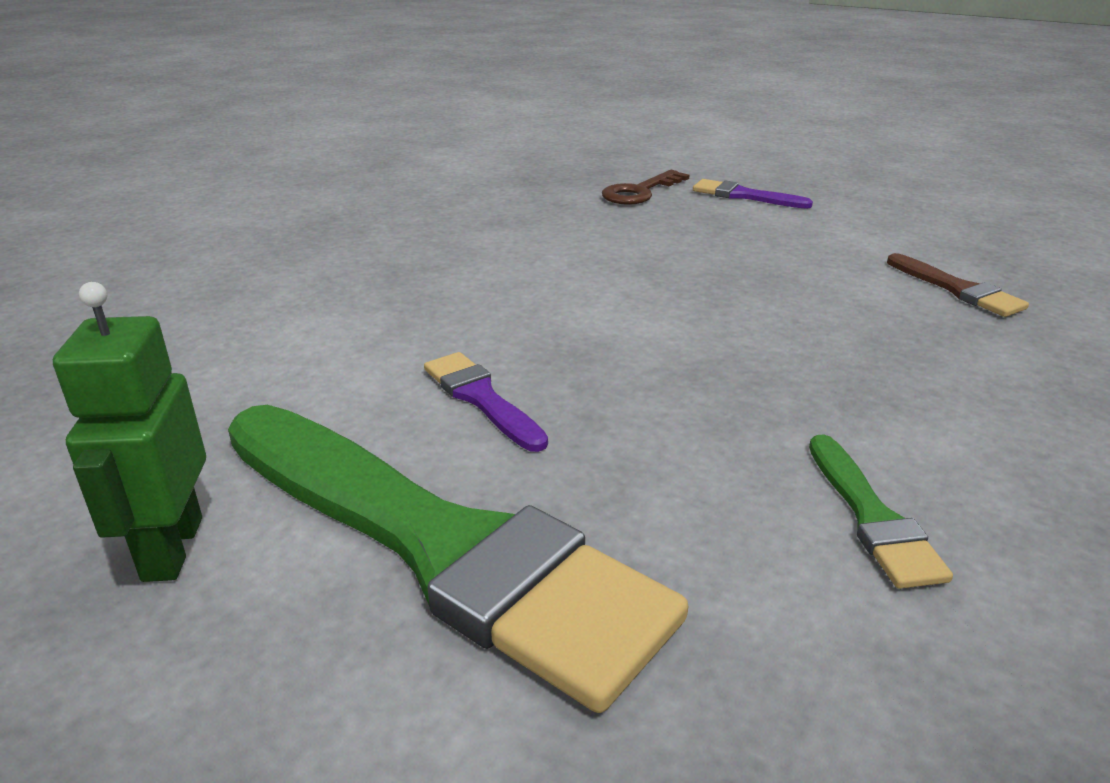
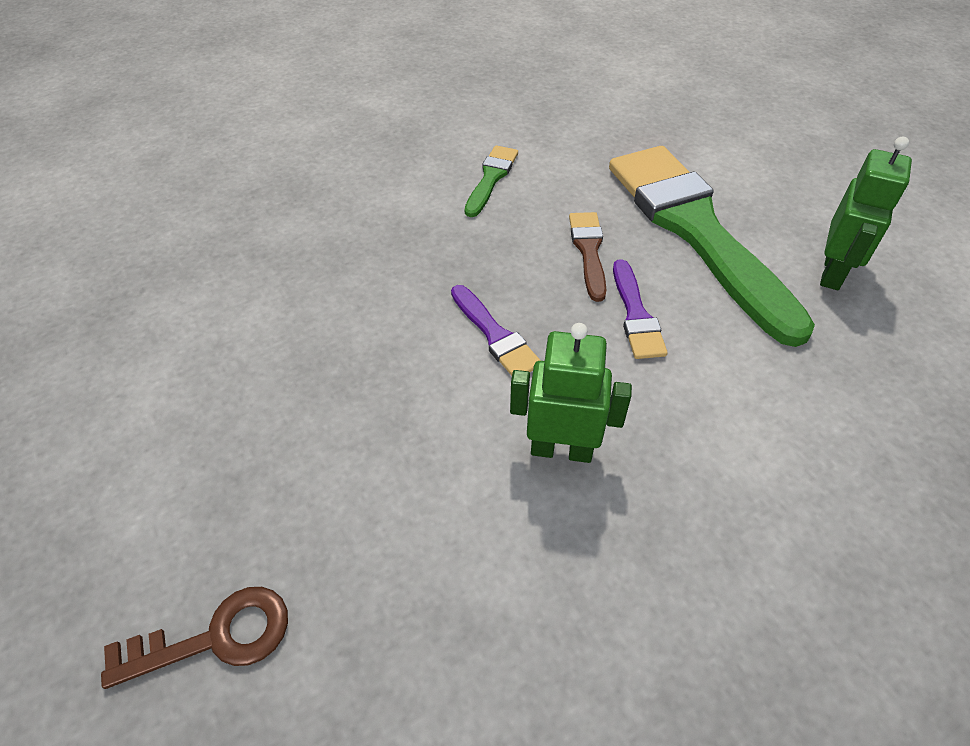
camera: 150 degrees left, 20 degrees up
purple brush [693,179,813,209] -> purple brush moved to [451,285,541,376]
brown brush [887,253,1029,317] -> brown brush moved to [569,212,606,302]
none -> green robot [510,323,632,463]

